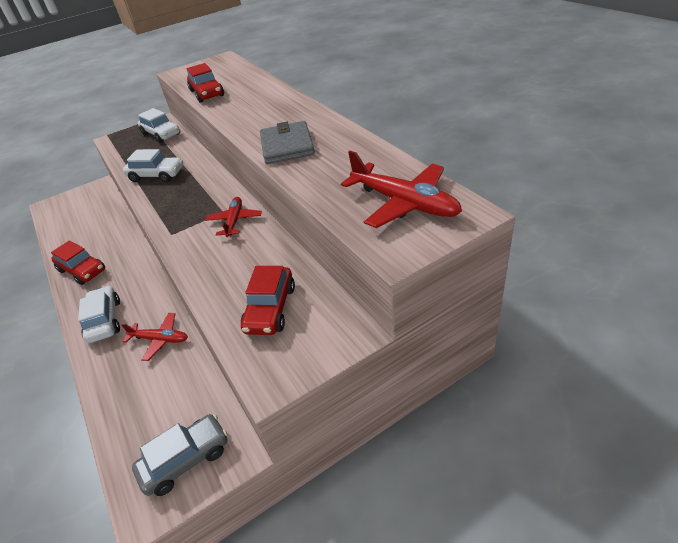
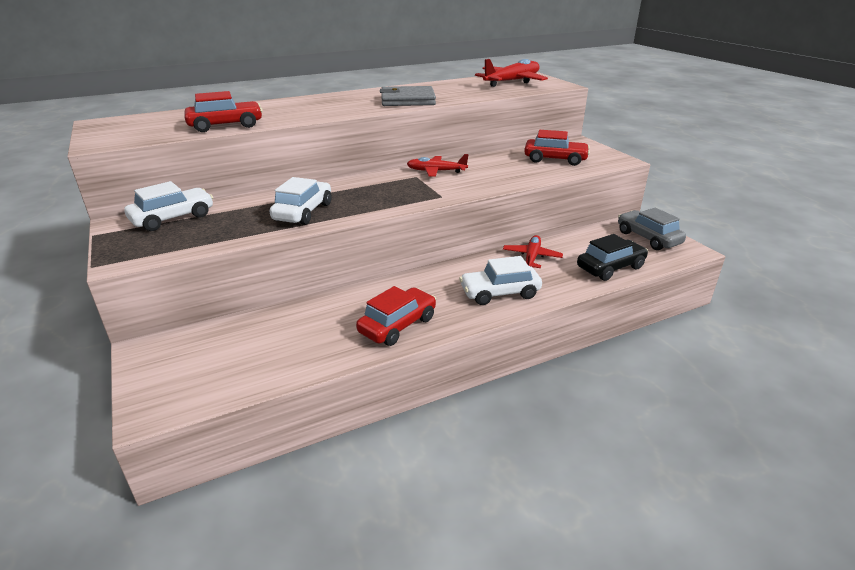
camera: 90 degrees left, 10 degrees down
none -> black car [577,234,648,281]

